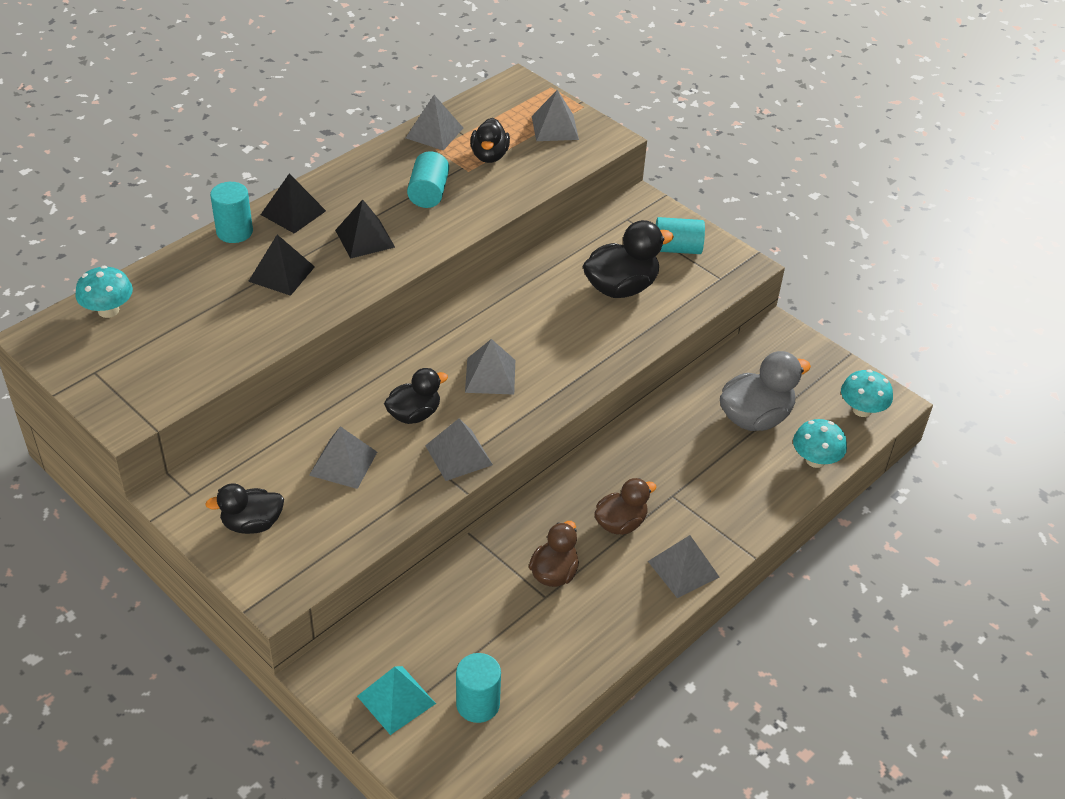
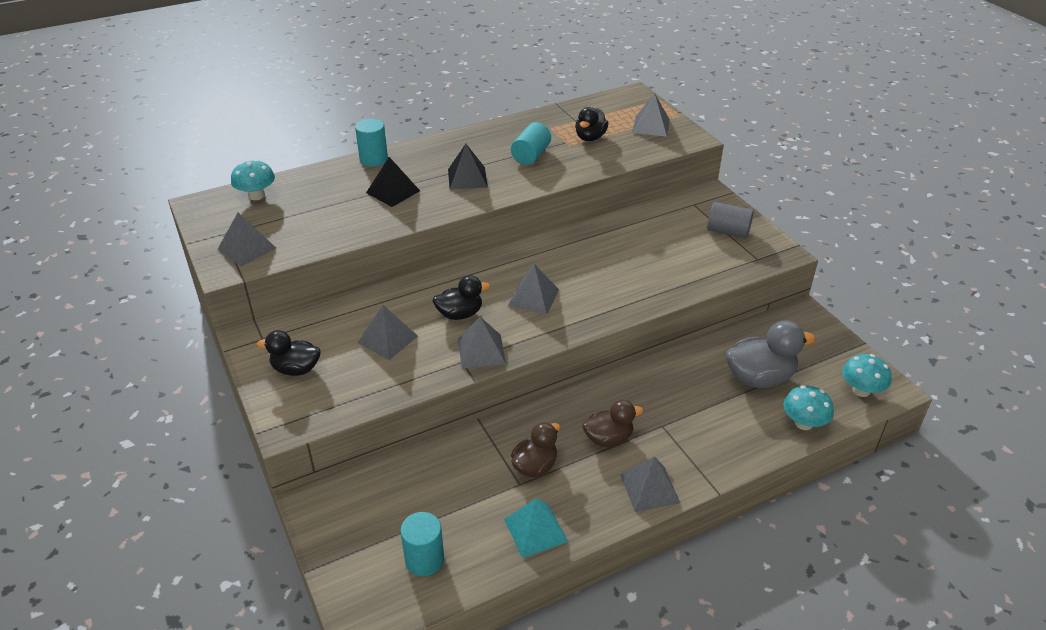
camera: 20 degrees right, 5 degrees down
black pyramid [261,174,326,233] -> none
turquoise pyramid [357,666,436,735] -> turquoise pyramid moved to [504,498,568,558]
grey pyramid [406,95,463,151] -> grey pyramid moved to [218,213,276,266]
black duck [583,220,674,298] -> none
turquoise cylinder [656,217,705,254] -> grey cylinder [707,202,754,238]

